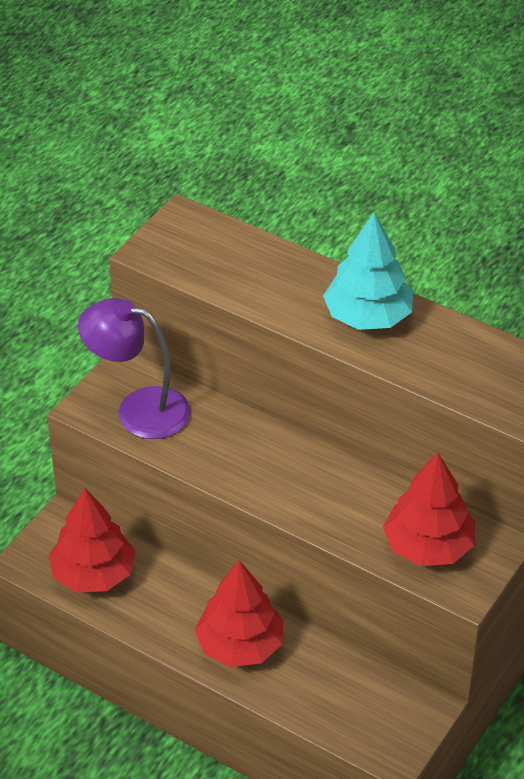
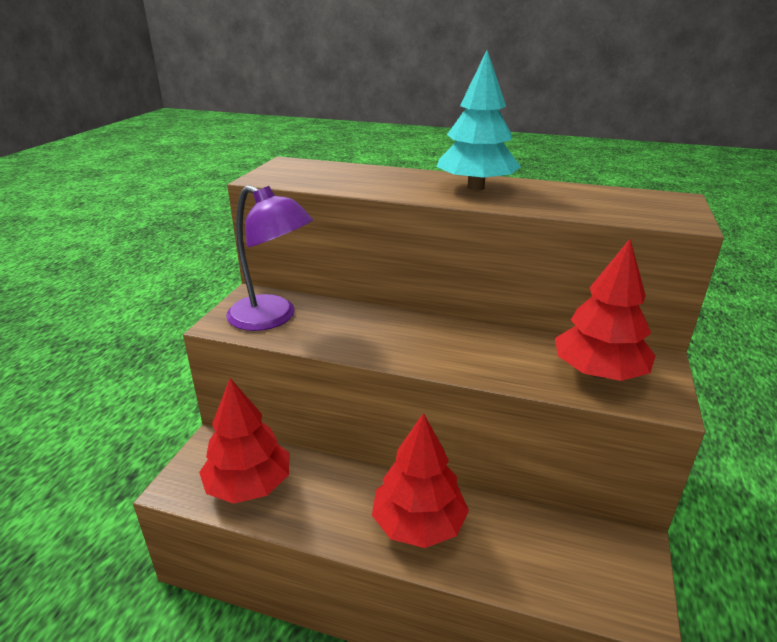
camera: 15 degrees left, 15 degrees down
purple lamp [78,298,191,439] -> purple lamp turned 150 degrees counterclockwise [226,185,313,331]

